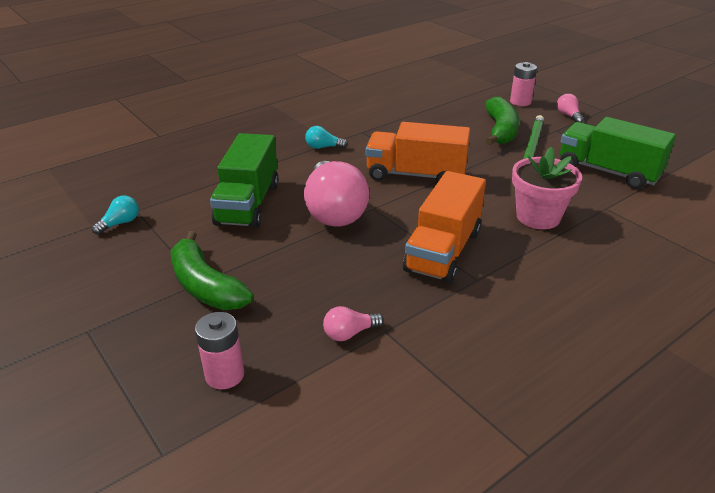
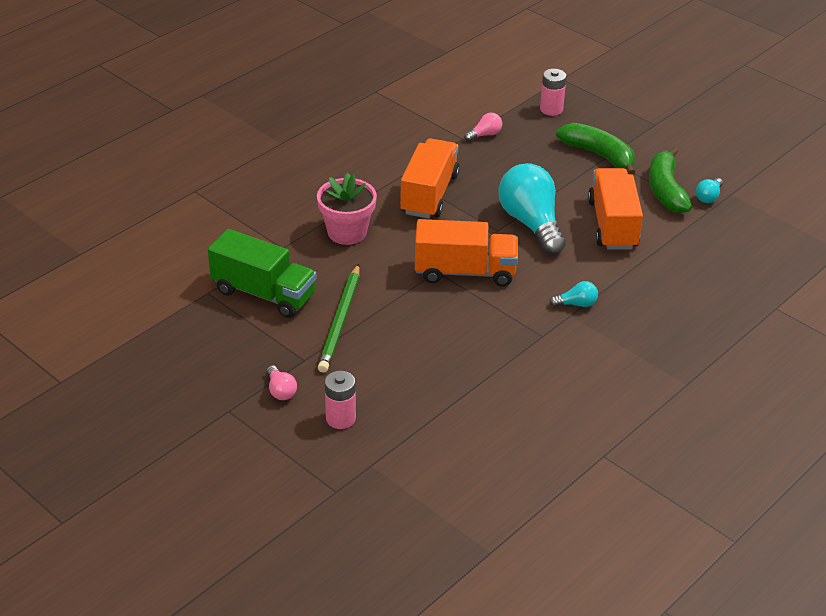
camera: 170 degrees right, 5 degrees up
green truck [210,133,279,229] -> orange truck [588,168,643,250]
pink light bulb [304,161,369,226] -> turquoise light bulb [498,163,566,255]
green banana [485,97,519,145] -> green banana moved to [649,147,692,213]

